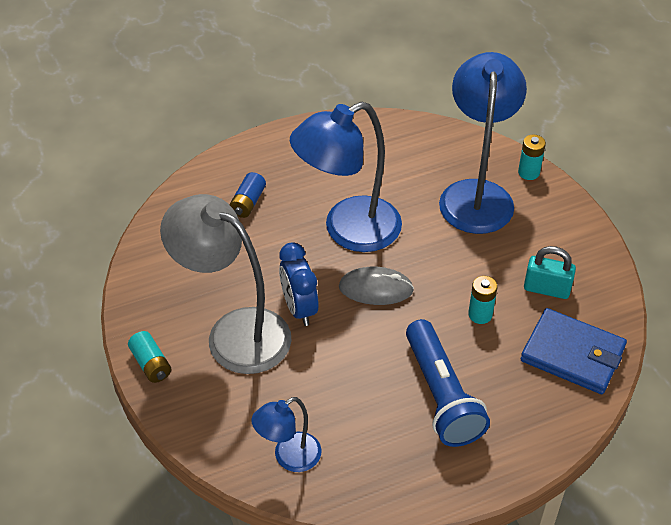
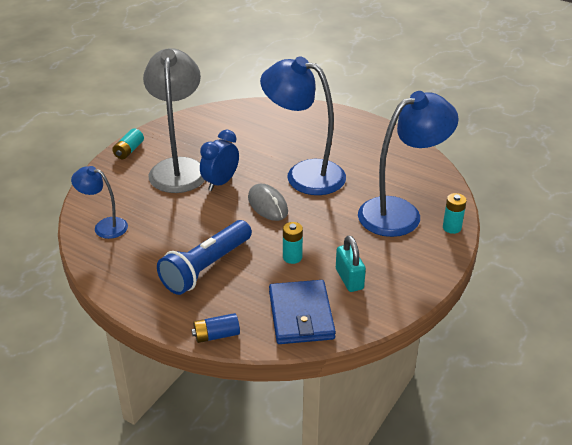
camera: 55 degrees right, 10 degrees down
blue battery [229,172,266,218] -> blue battery moved to [191,313,240,343]

